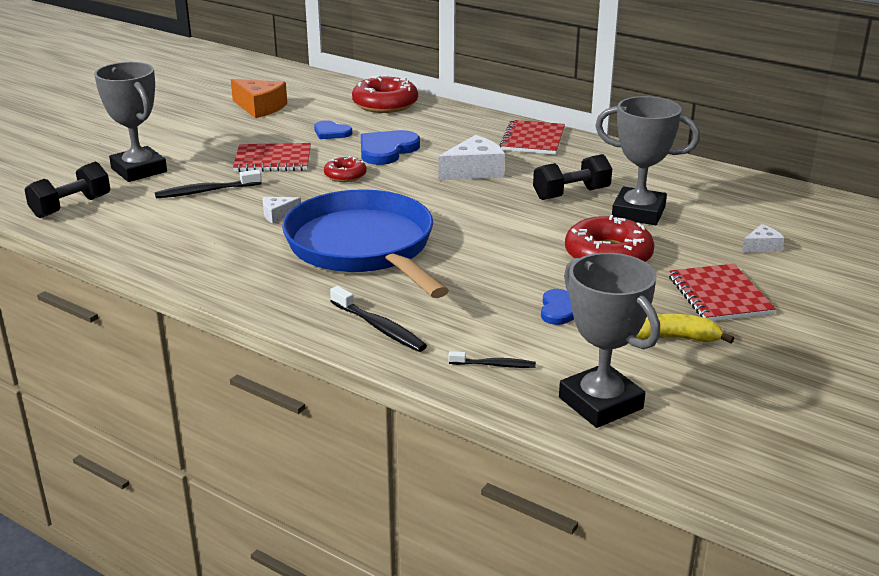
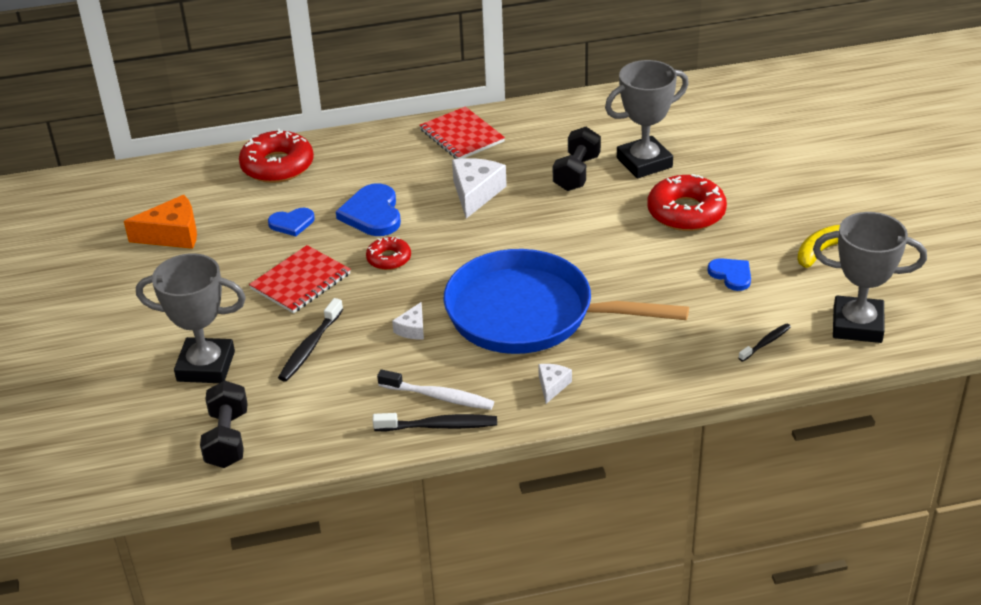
camera: 45 degrees left, 10 degrees up
black toothbrush [330,286,427,352] -> black toothbrush moved to [373,413,497,431]
red notebook [669,264,776,321] -> none
white cheese [742,224,784,253] -> white cheese moved to [538,364,572,404]
none -> white toothbrush [377,370,494,410]

